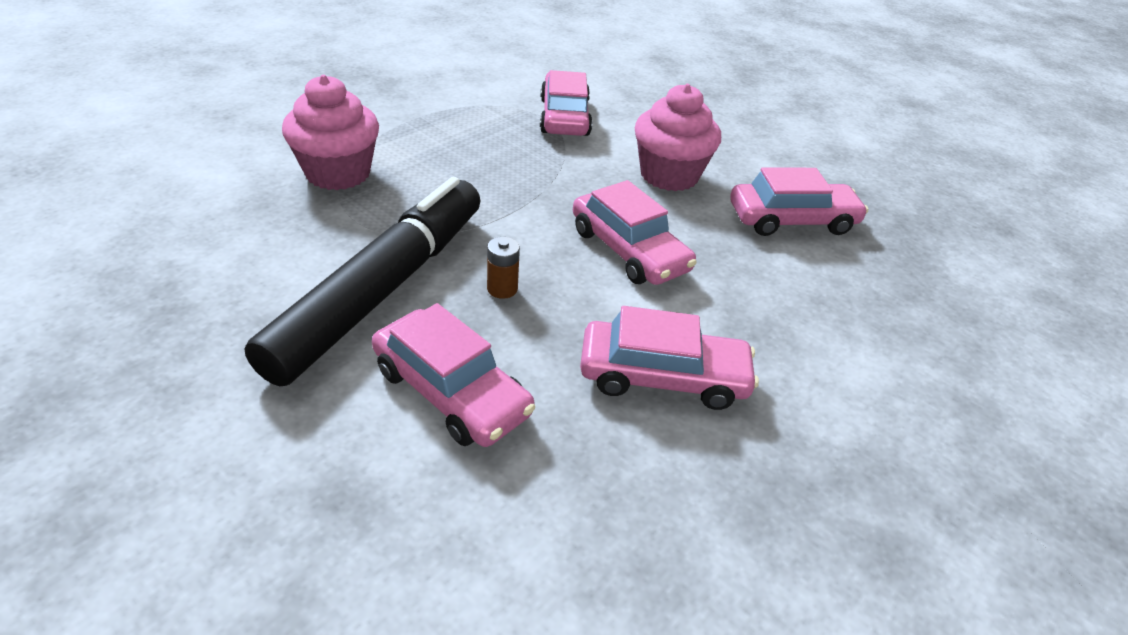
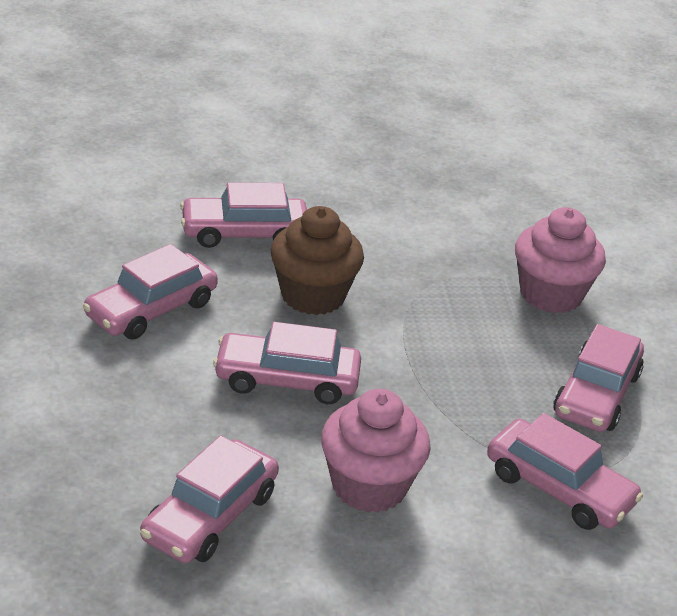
camera: 130 degrees right, 5 degrees down
black marker [244,177,480,386] -> none
brown battery [487,237,520,299] -> brown cupcake [271,206,364,315]
none -> pink car [553,324,644,432]

